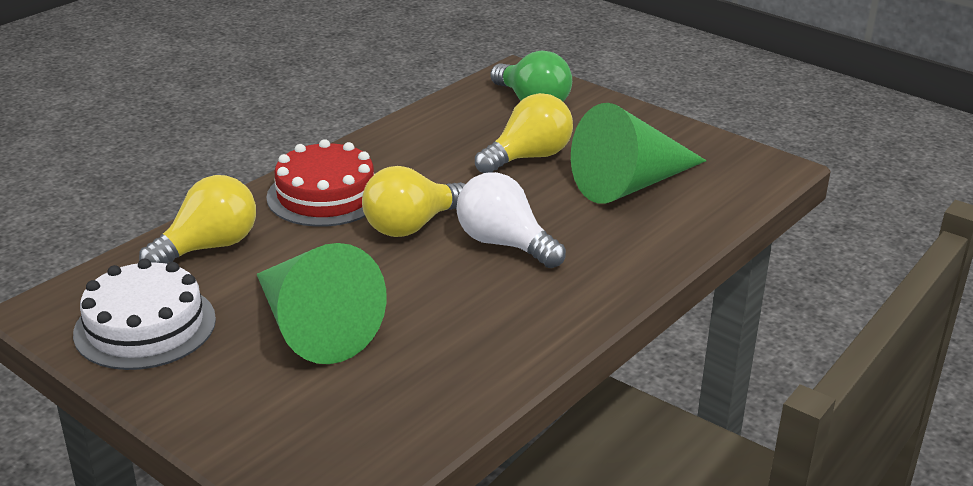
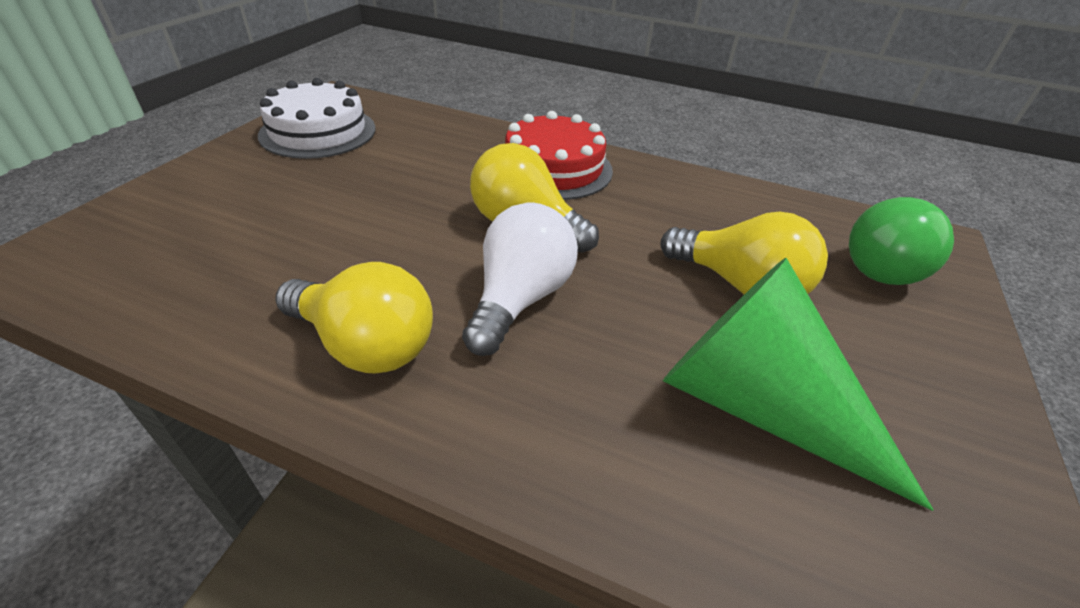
camera: 70 degrees right, 10 degrees up
yellow light bulb [139,175,256,264] -> yellow light bulb moved to [275,262,433,374]
green cone [257,243,387,364] -> none

